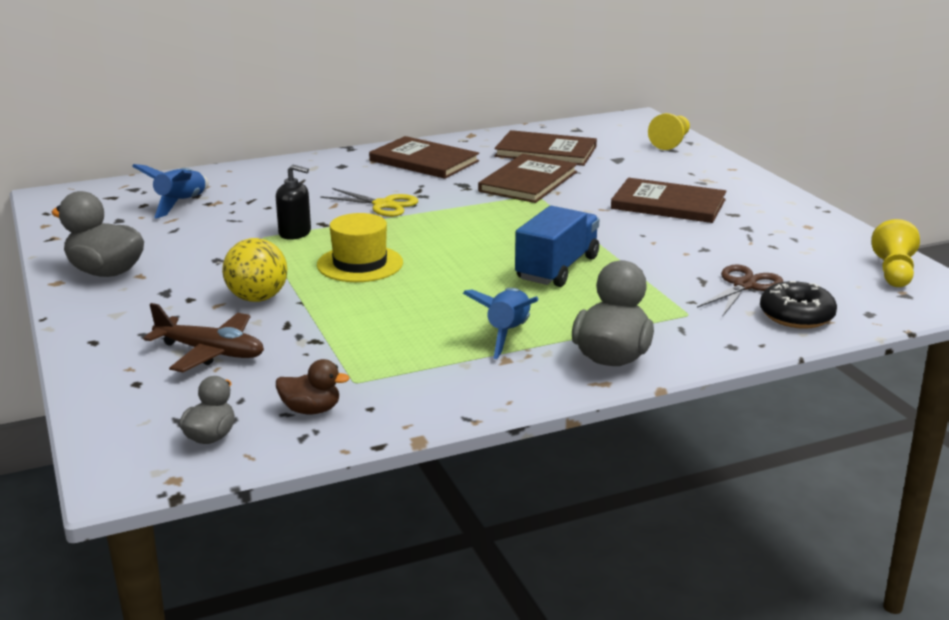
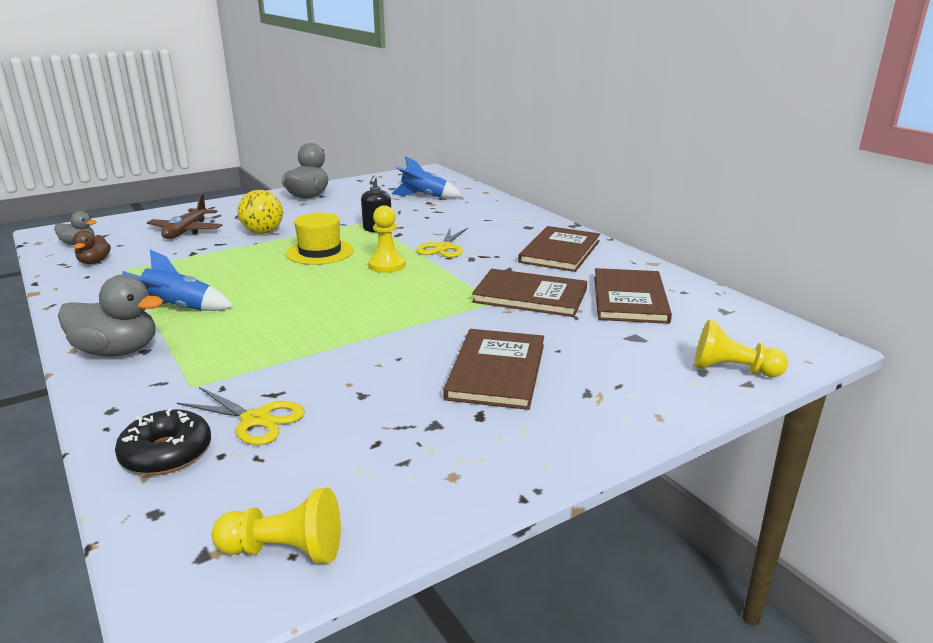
camera: 80 degrees right, 0 degrees up
blue truck [515,206,599,287] -> none
brown scissors [697,265,783,317] -> yellow scissors [177,387,305,445]
none -> yellow pawn [368,205,405,273]

